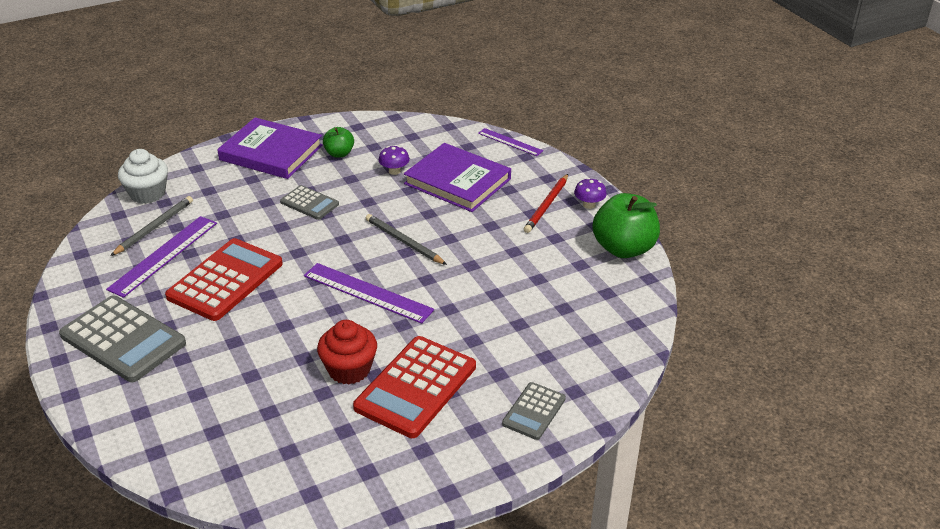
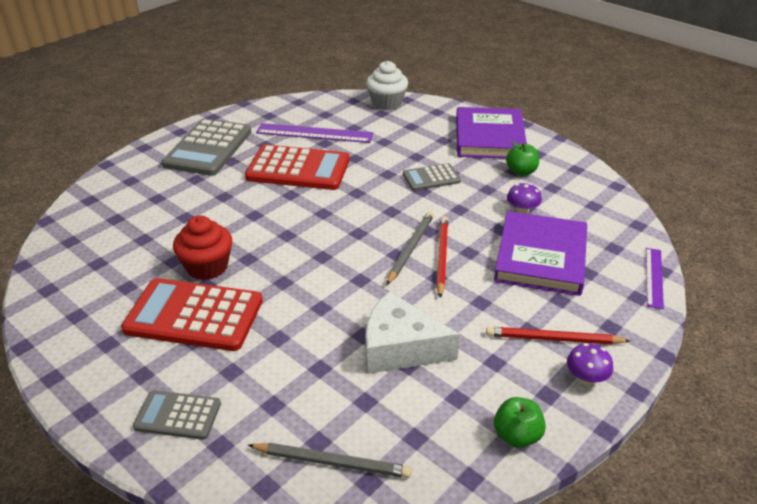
camera: 70 degrees right, 0 degrees up
grey pencil [110,196,193,256] -> grey pencil moved to [248,443,412,478]
grey calculator [280,185,339,220] -> grey calculator turned 60 degrees clockwise [403,163,461,191]
purple ruler [304,263,434,324] -> none
green apple [593,193,660,258] -> green apple [494,397,546,448], size x0.53
none -> white cheese [366,291,460,374]
none -> red pencil [436,216,448,298]

